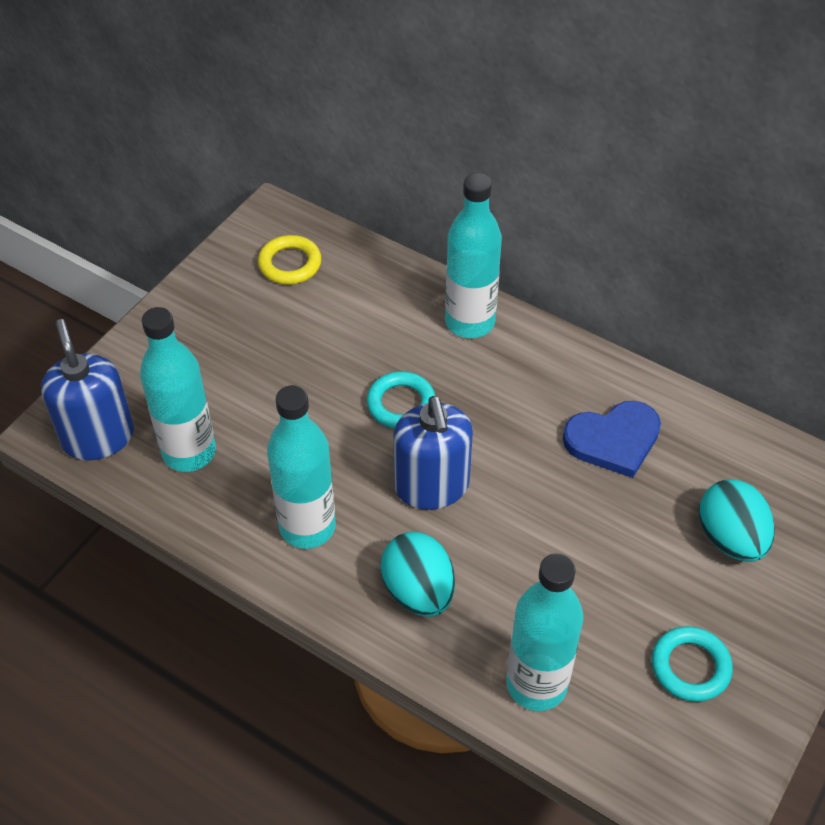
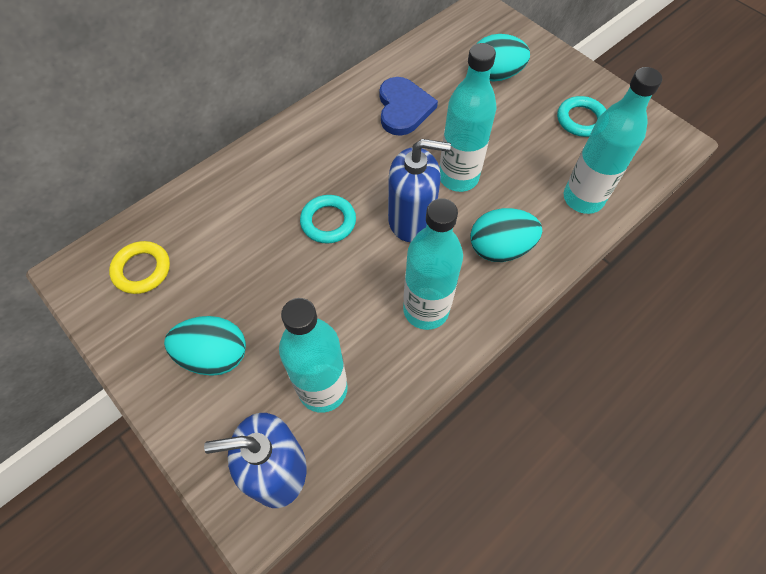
camera: 75 degrees left, 10 degrees up
turquoise bottle [445,173,502,338] -> turquoise bottle moved to [440,43,496,192]
none -> turquoise egg [164,316,246,376]

